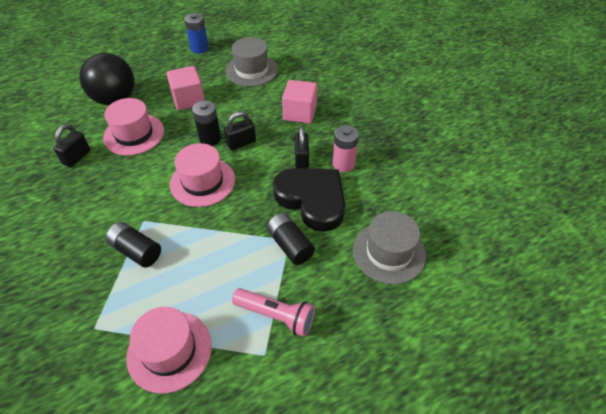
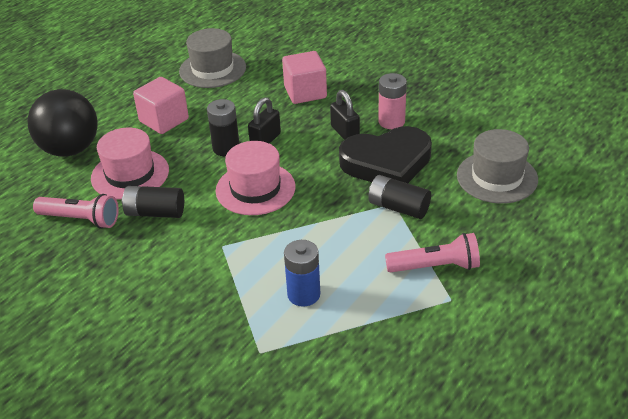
camera: 25 degrees left, 10 degrees down
black padlock [54,124,90,167] -> pink flashlight [33,194,119,229]
black battery [106,222,161,268] -> black battery moved to [122,186,184,218]
pink hat [126,307,212,394] -> none
blue battery [184,13,209,54] -> blue battery moved to [284,240,320,307]
black heart [273,168,345,232] -> black heart turned 150 degrees clockwise [339,126,432,183]

